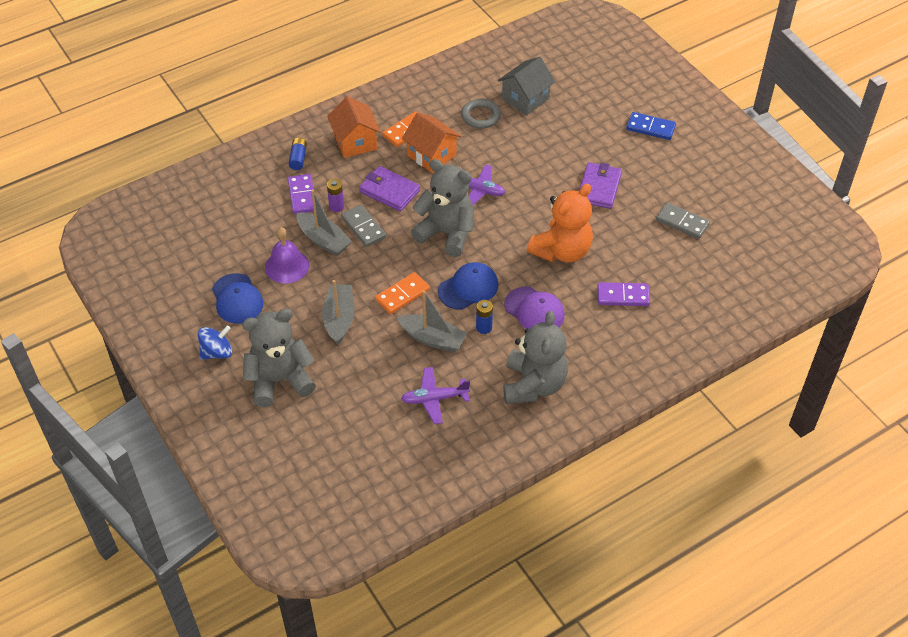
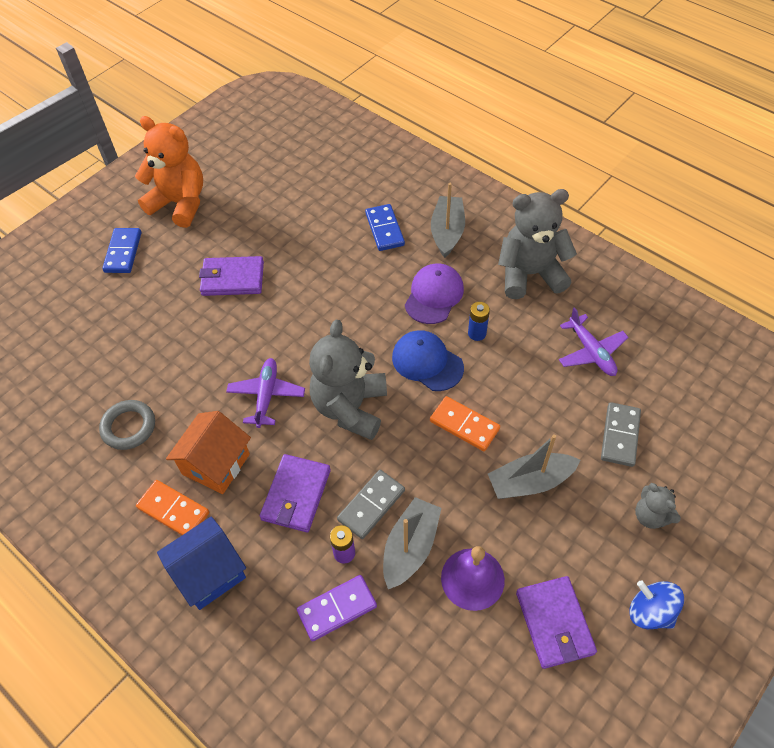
camera: 105 degrees left, 5 degrees up
blue cap [212,273,264,324] -> purple wallet [516,576,597,669]
grey teddy bear [242,309,316,407] -> grey teddy bear [635,483,681,529], size x0.50
blue battery [289,138,307,170] -> none
orange house [327,96,381,158] -> blue house [157,516,246,610]
grey boat [397,291,467,352] -> grey boat moved to [431,183,465,258]
grey house [498,57,555,115] -> none
orange teddy bear [527,184,593,262] -> orange teddy bear moved to [135,116,203,228]
purple domino [597,282,650,306] -> blue domino [365,204,405,251]
grey domino [656,202,710,239] -> grey domino moved to [601,402,641,467]

